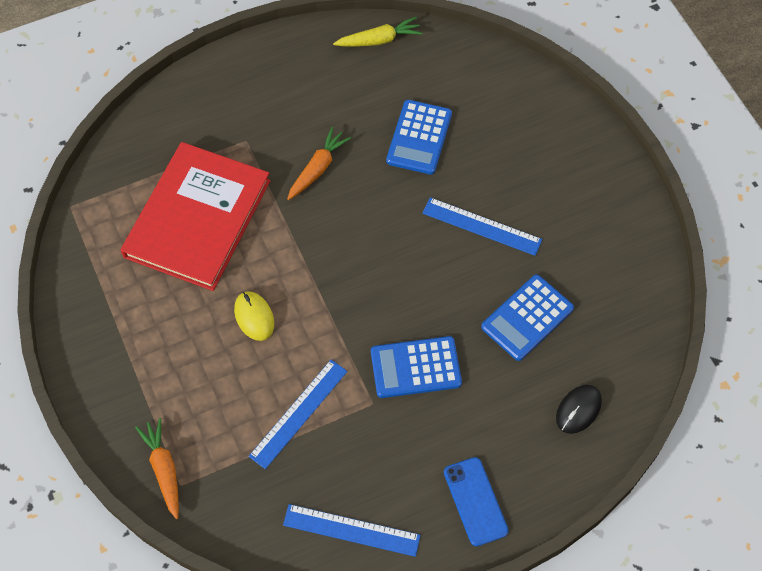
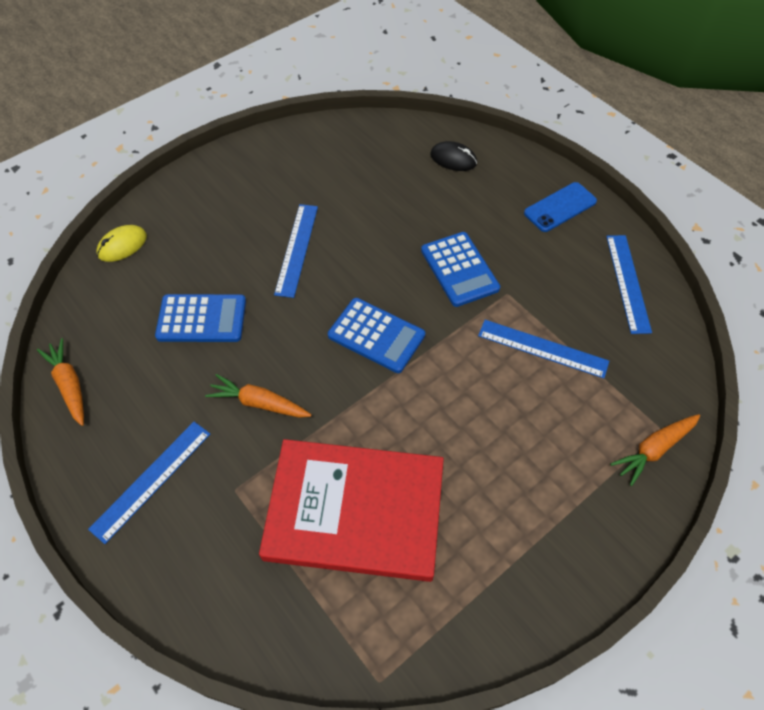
camera: 105 degrees left, 5 degrees down
yellow mouse [234,291,274,341] -> yellow mouse moved to [96,225,147,262]
yellow carrot [333,17,423,46] -> orange carrot [37,338,84,426]
blue calculator [481,275,574,361] -> blue calculator moved to [328,298,425,373]
none -> blue ruler [88,422,210,544]

